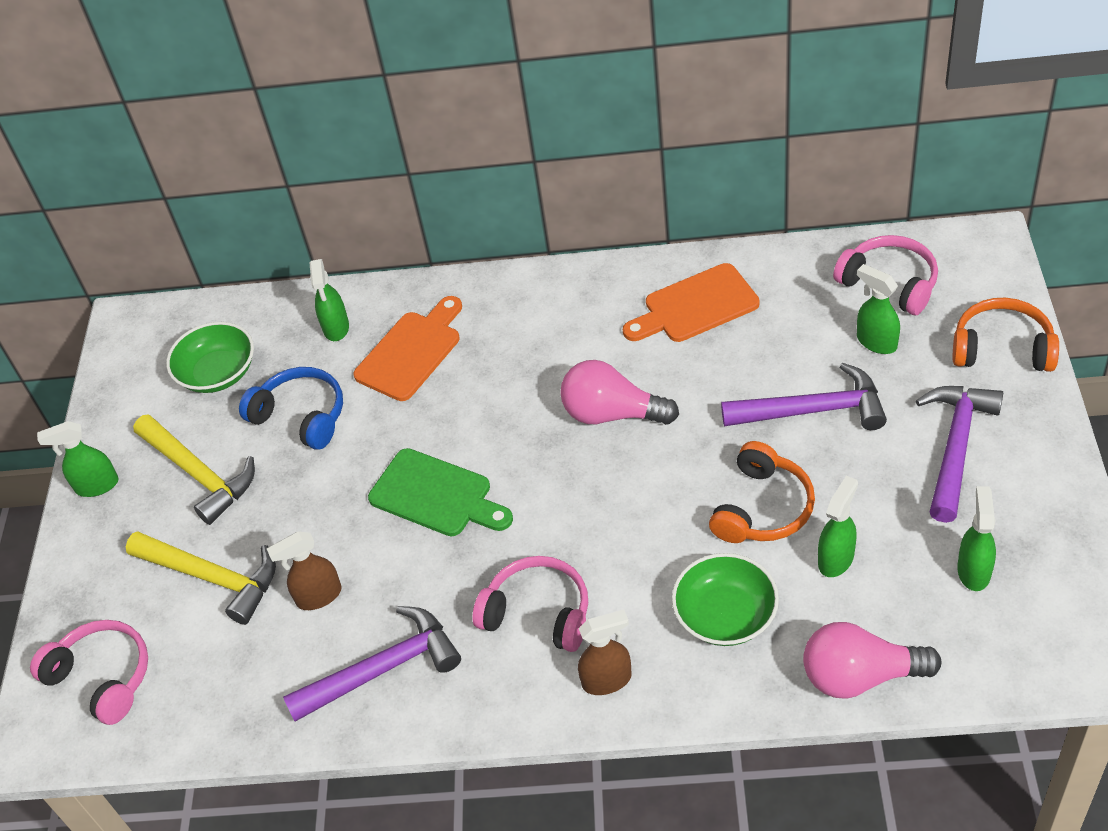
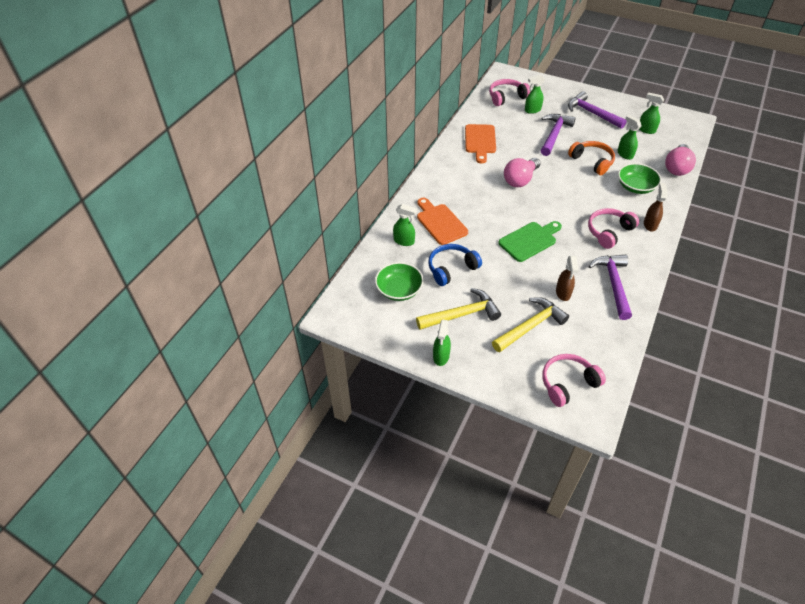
camera: 70 degrees left, 0 degrees up
orange headphones [953,298,1059,372] -> none

